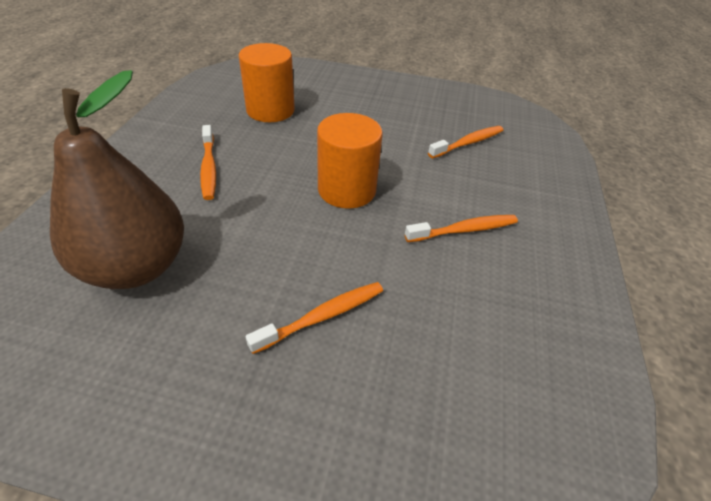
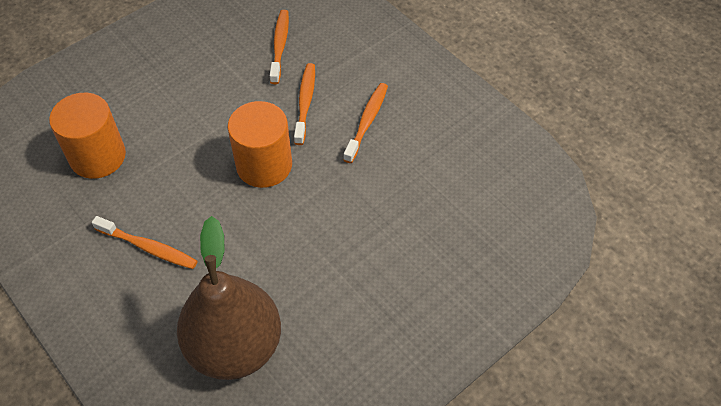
camera: 50 degrees left, 10 degrees up
orange toothbrush [245,282,383,354] -> orange toothbrush moved to [294,63,315,145]

